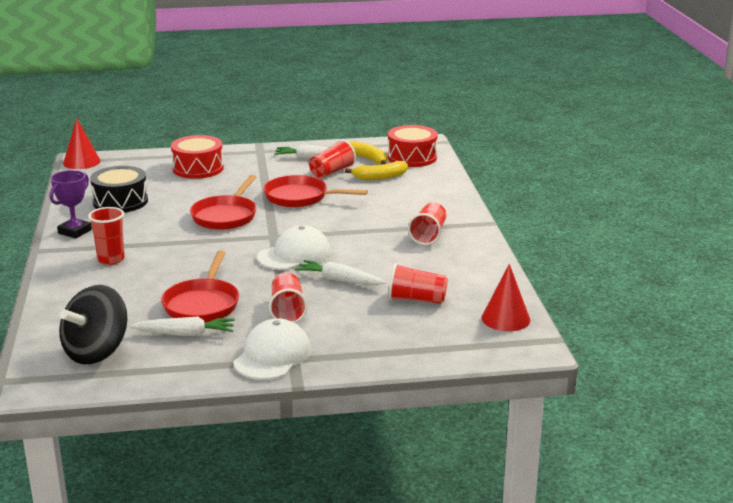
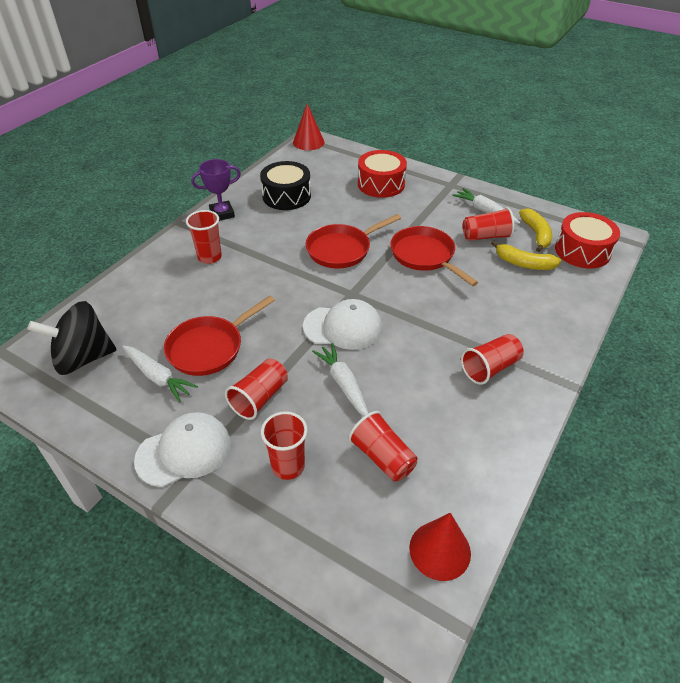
camera: 40 degrees right, 20 degrees up
none -> red cup [261,411,308,480]

